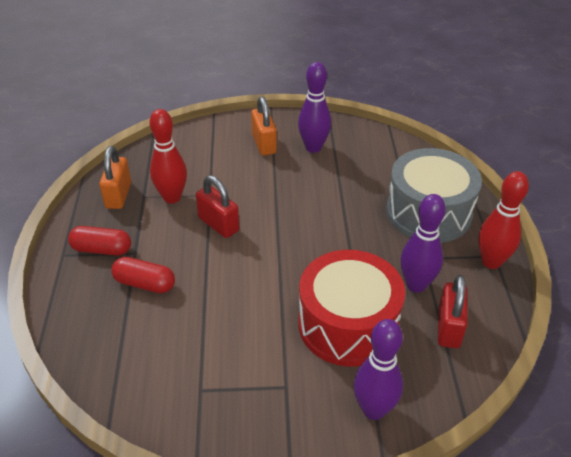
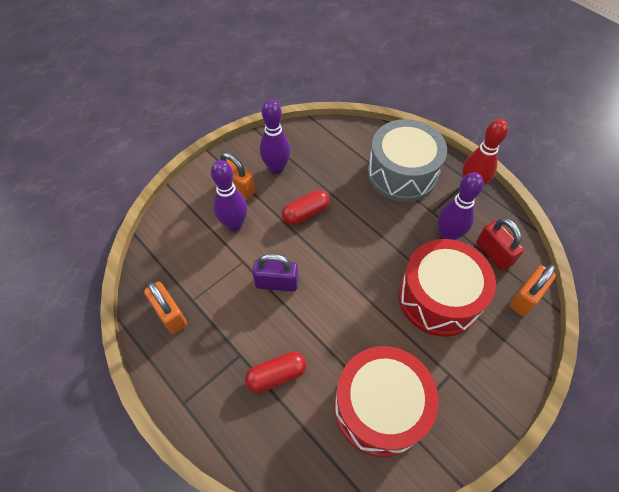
camera: 40 degrees left, 15 degrees up
red capsule [68,226,131,256] -> red capsule moved to [282,190,329,225]
red bowling pin [150,109,187,204] -> none
red padlock [196,175,239,238] -> purple padlock [252,254,298,292]
purple bowling pin [354,319,403,420] -> purple bowling pin moved to [211,160,247,231]
none -> red drum [334,346,439,457]
none -> orange padlock [509,265,556,316]

